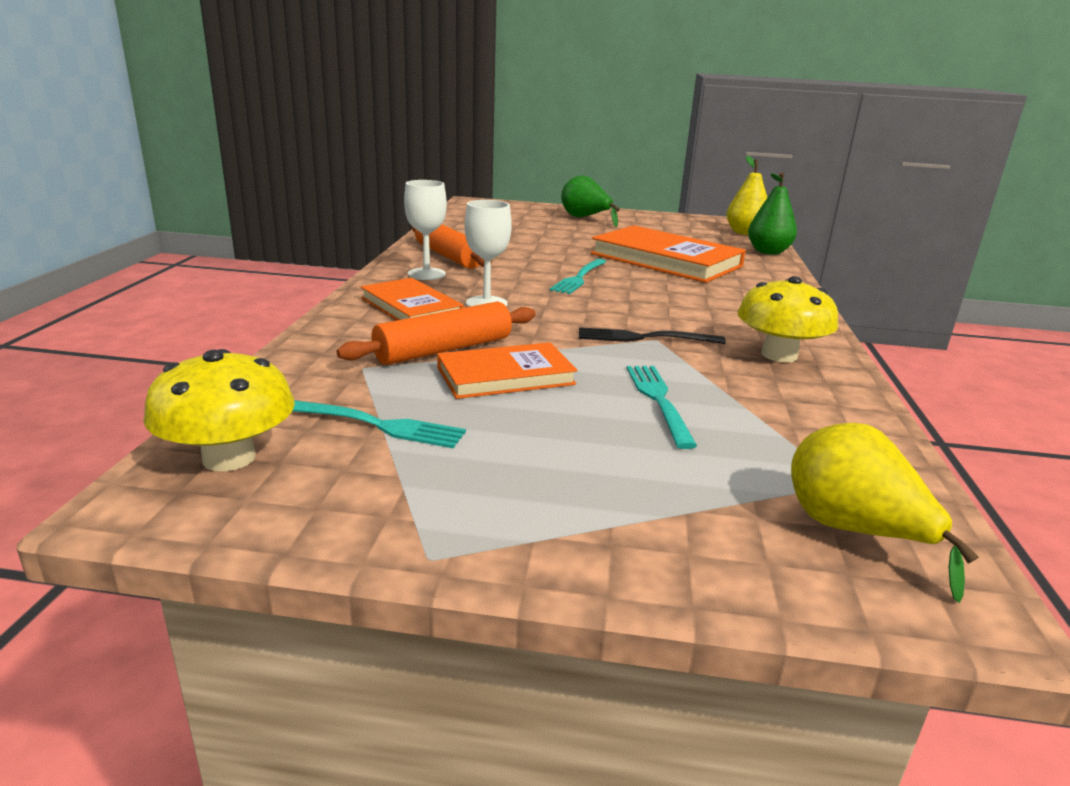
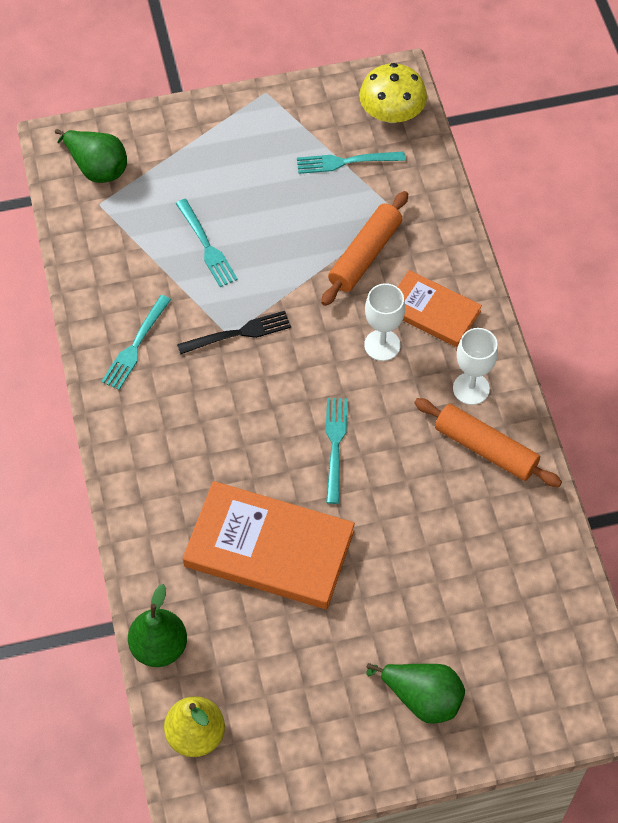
camera: 160 degrees right, 35 degrees up
orange book [437,342,577,399] -> none
yellow mushroom [738,276,838,362] -> turquoise fork [101,295,171,390]
yellow pear [791,423,979,603] -> green pear [55,129,127,183]

